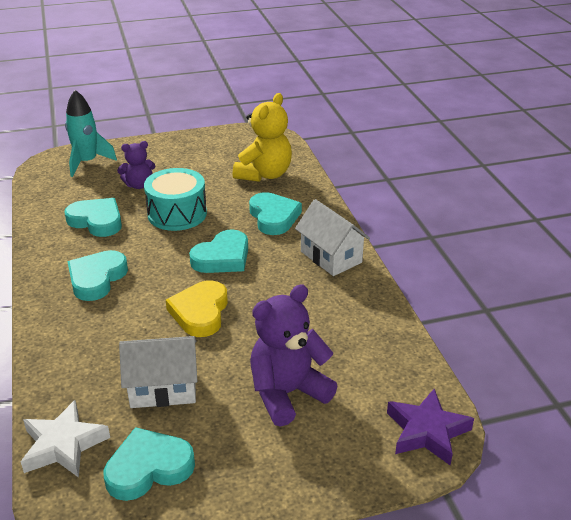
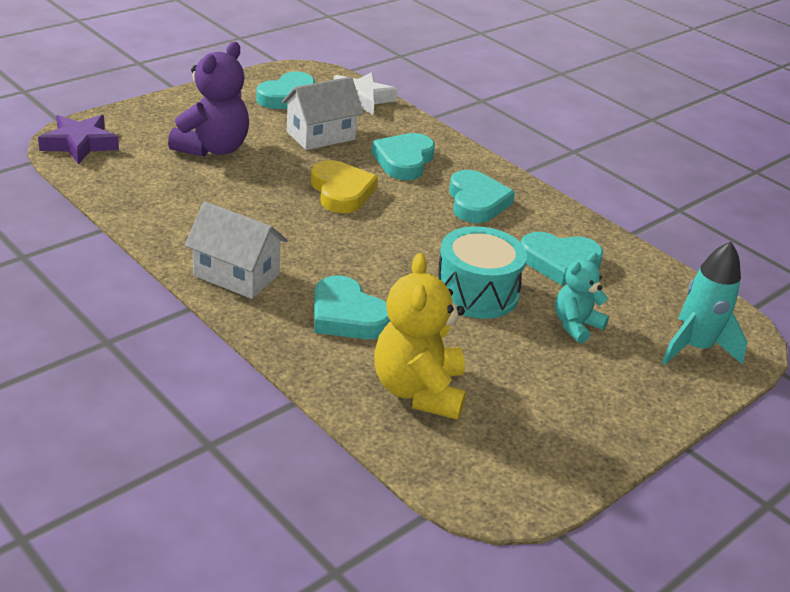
camera: 150 degrees right, 0 degrees up
purple teddy bear [117,141,155,189] -> turquoise teddy bear [555,252,609,344]
turquoise heart [189,229,248,273] -> turquoise heart moved to [371,133,435,180]

